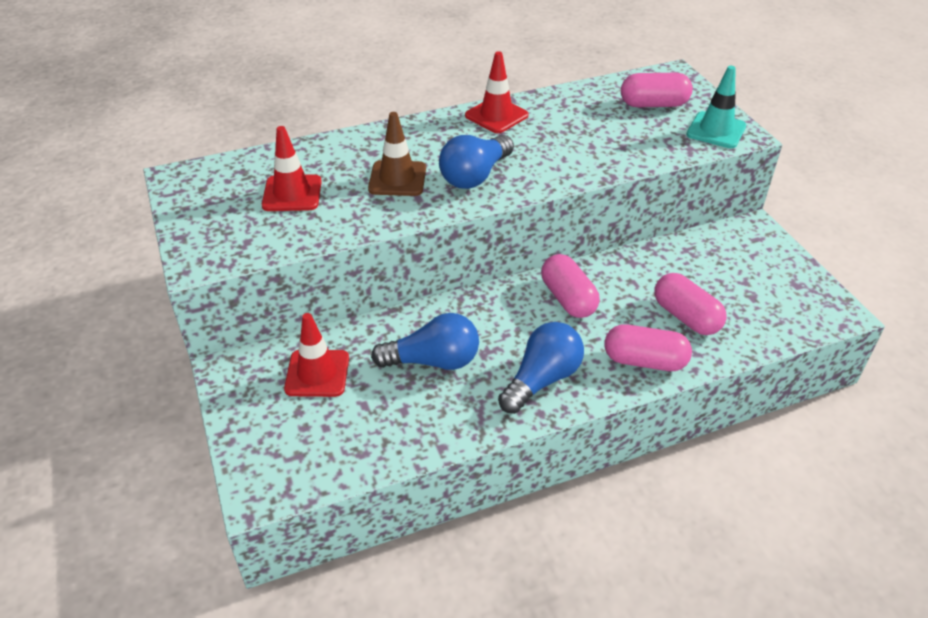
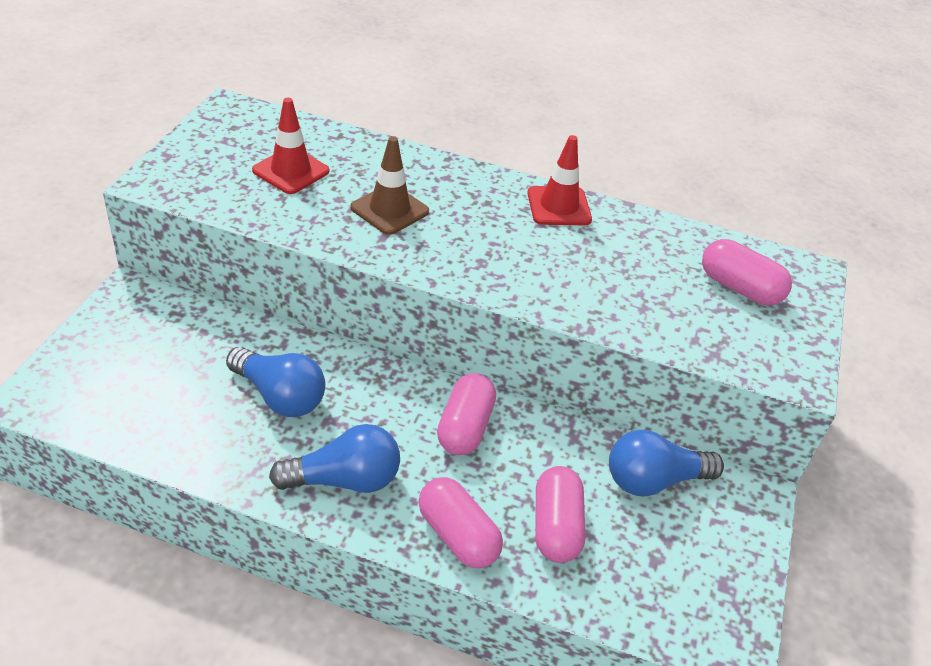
camera: 35 degrees right, 0 degrees up
red traffic cone [284,313,349,397] -> none
blue light bulb [439,135,514,189] -> blue light bulb moved to [609,430,724,496]
turquoise traffic cone [686,66,746,148] -> none

